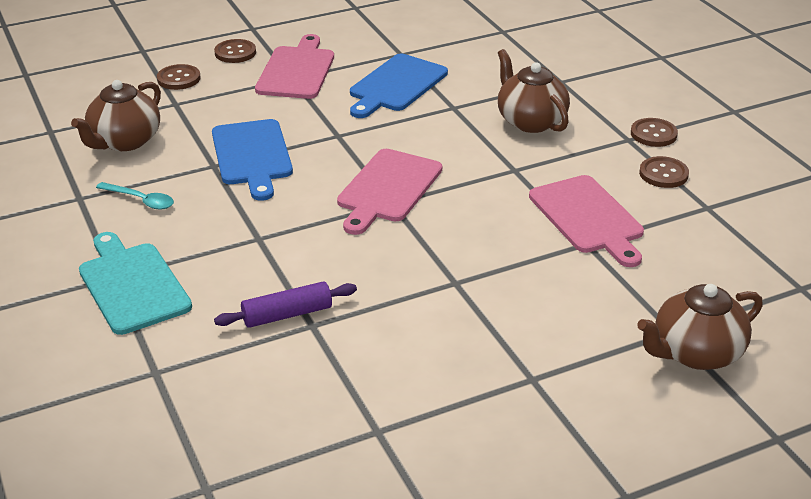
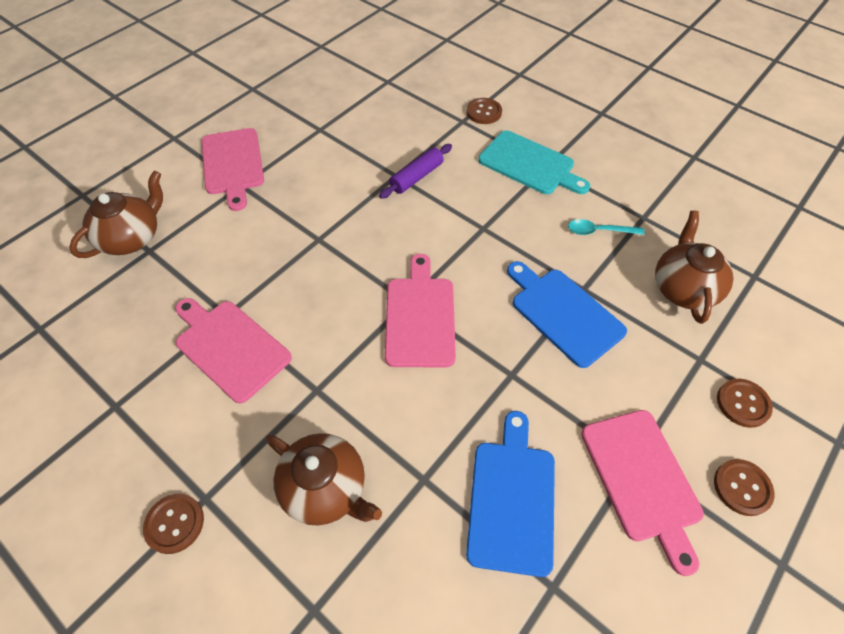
camera: 155 degrees right, 20 degrees up
brown button [639,156,689,188] -> brown button moved to [466,98,502,124]
none -> pink cutting board [202,128,264,211]

